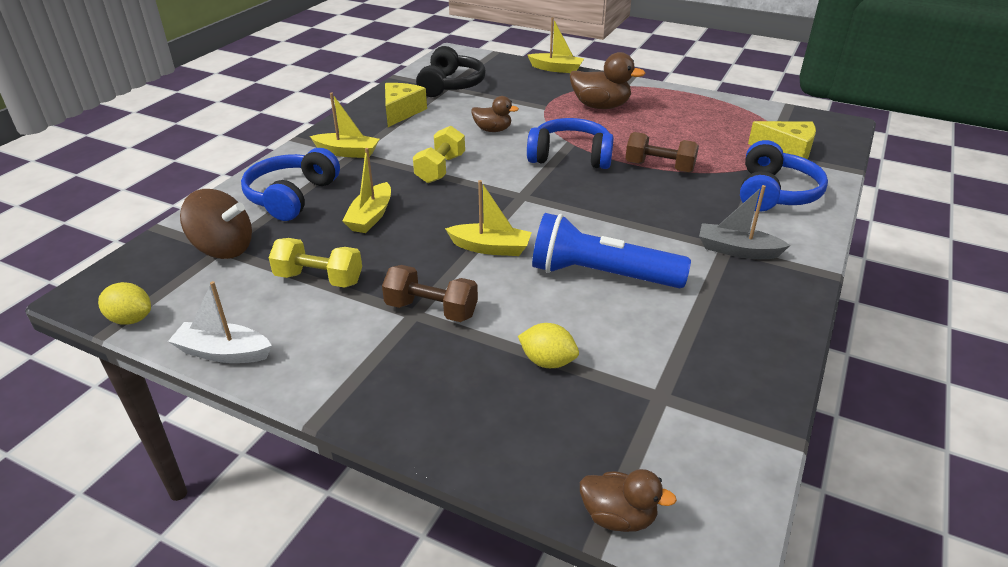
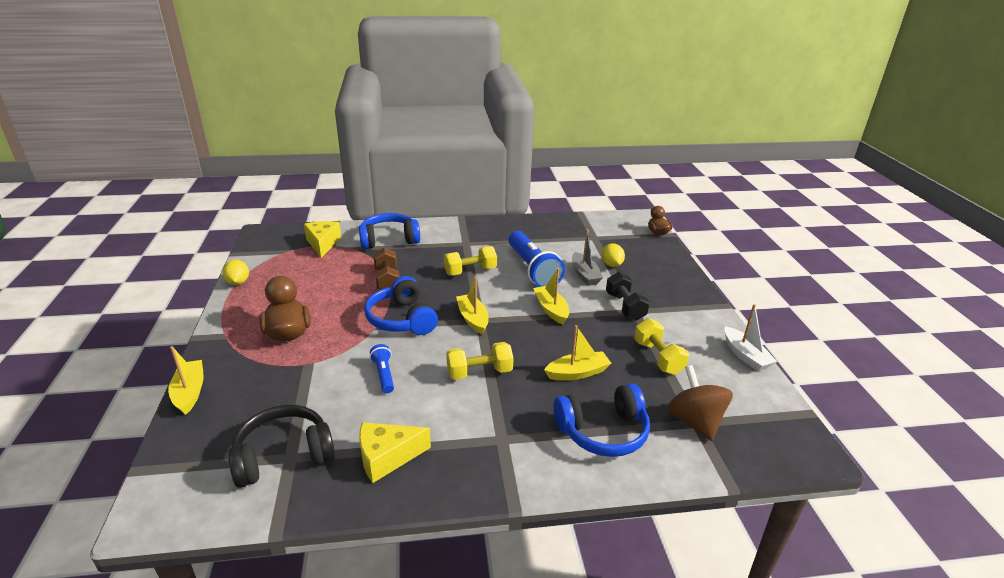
camera: 125 degrees left, 5 degrees down
yellow lemon [98,282,151,325] -> yellow lemon moved to [223,260,249,285]
yellow boat [310,93,379,158] -> yellow boat moved to [456,276,489,334]
brown dumbbell [382,265,478,322] -> black dumbbell [606,272,650,321]
brown duck [471,96,519,132] -> blue flashlight [370,344,394,393]
grey boat [699,185,790,259] -> grey boat moved to [572,229,603,286]
none -> yellow dumbbell [444,246,497,276]

